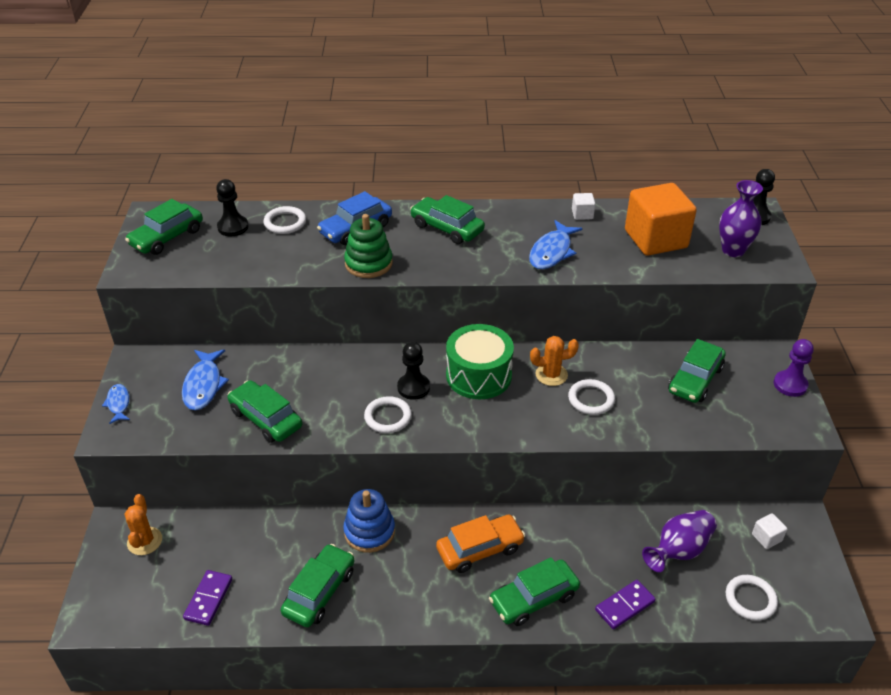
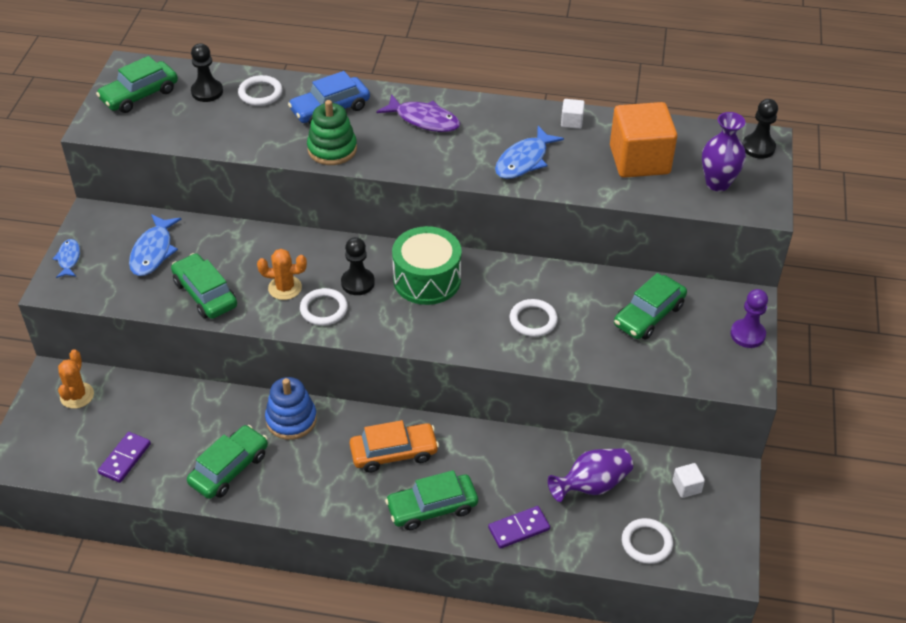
camera: 10 degrees right, 5 degrees up
green car [410,195,485,244] -> purple fish [377,94,460,132]
orange cactus [530,336,579,386] -> orange cactus moved to [257,249,307,300]

